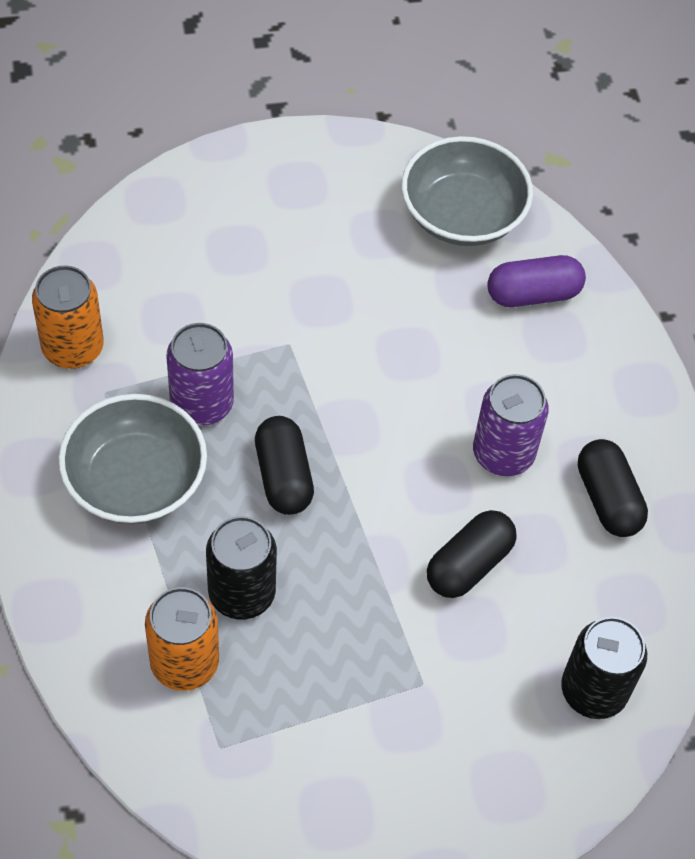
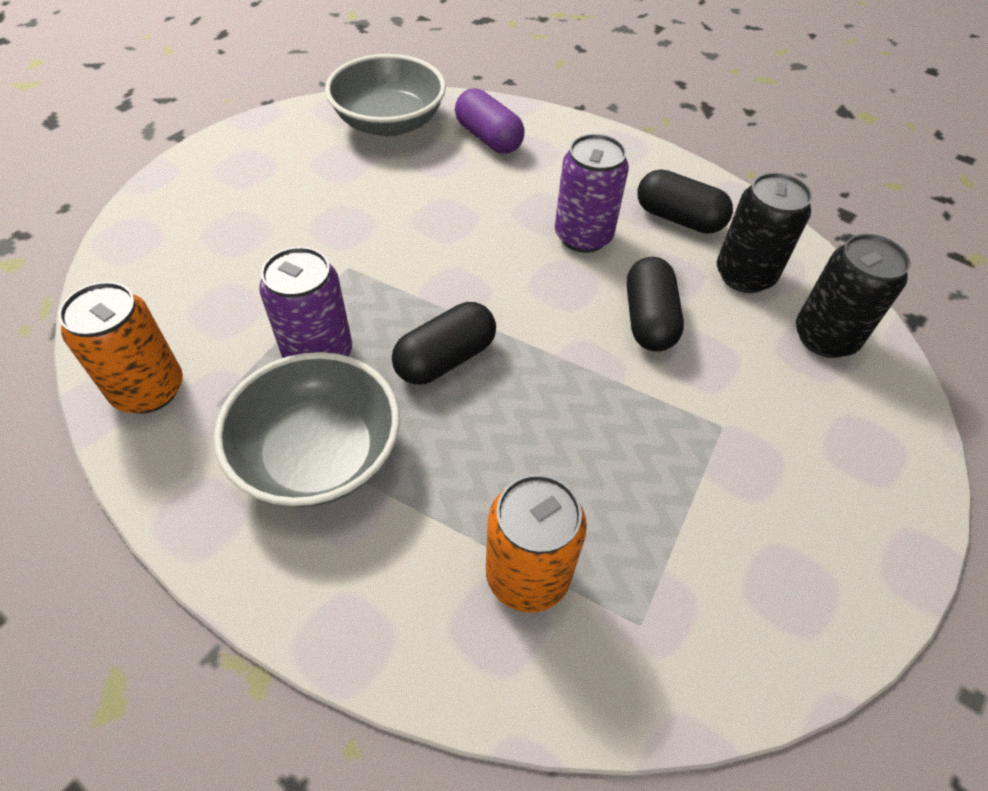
camera: 40 degrees left, 5 degrees down
black can [206,516,277,620] -> black can moved to [717,172,812,293]
black capsule [255,416,314,515] -> black capsule turned 75 degrees counterclockwise [392,302,496,385]
purple capsule [487,255,586,307] -> purple capsule turned 75 degrees counterclockwise [455,88,525,154]

